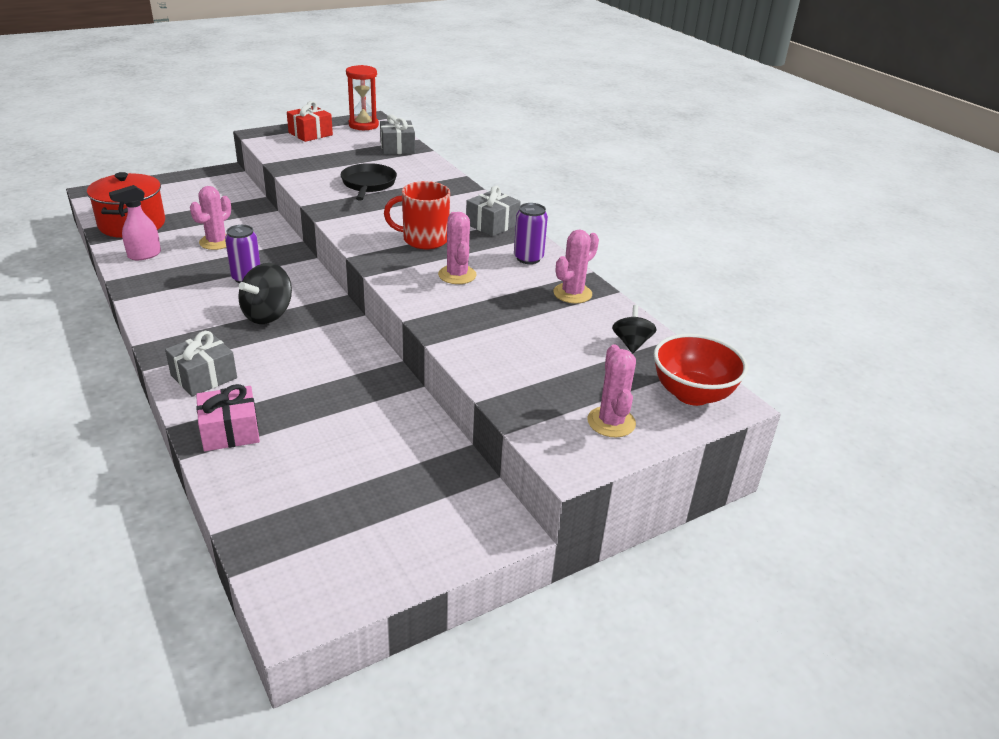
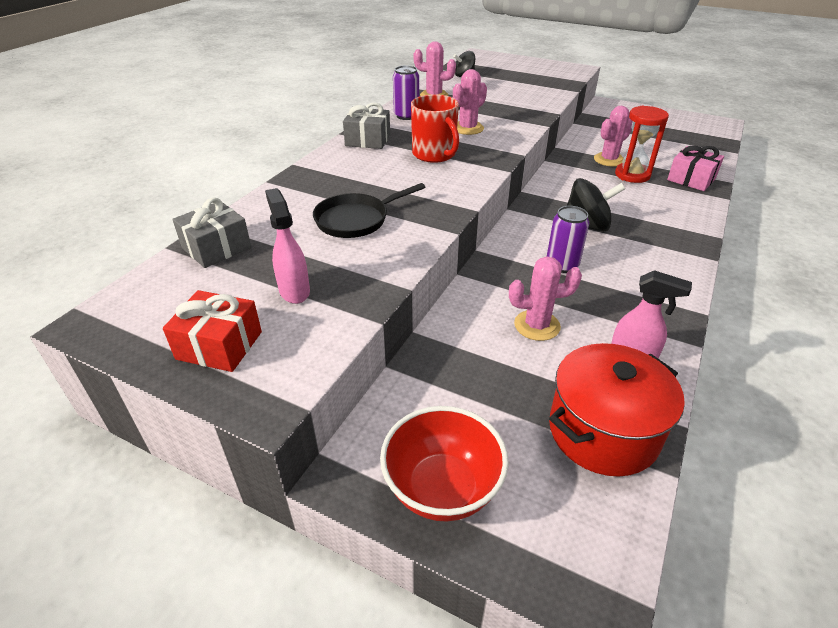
camera: 120 degrees left, 5 degrees up
grey gift [165,331,237,397] -> none
red hourglass [346,65,379,130] -> red hourglass moved to [615,106,669,183]
pink cactus [587,344,636,437] -> pink cactus moved to [594,106,633,167]
red bowl [654,334,748,406] -> red bowl moved to [380,406,509,521]
none -> pink spray bottle [265,188,310,304]

